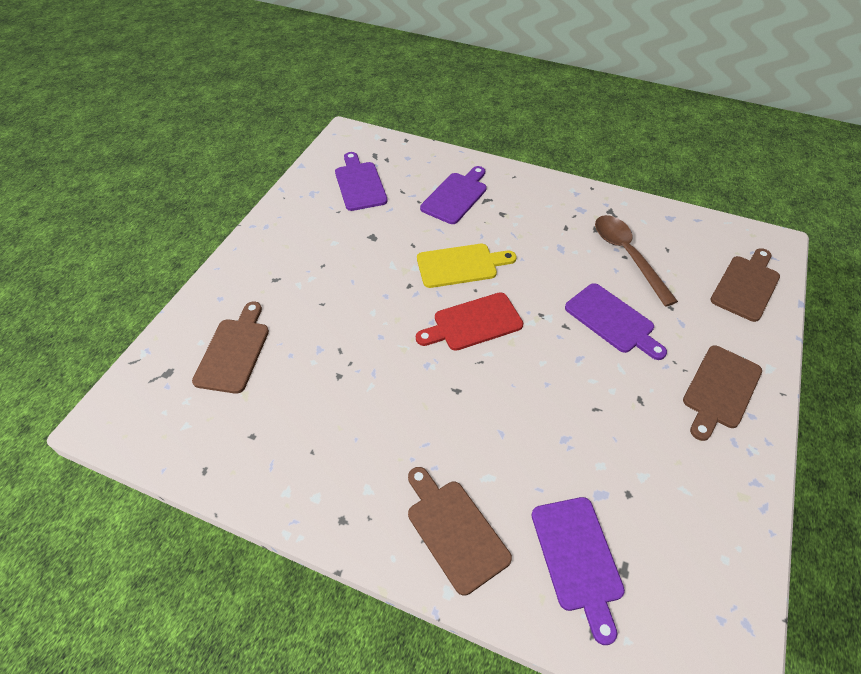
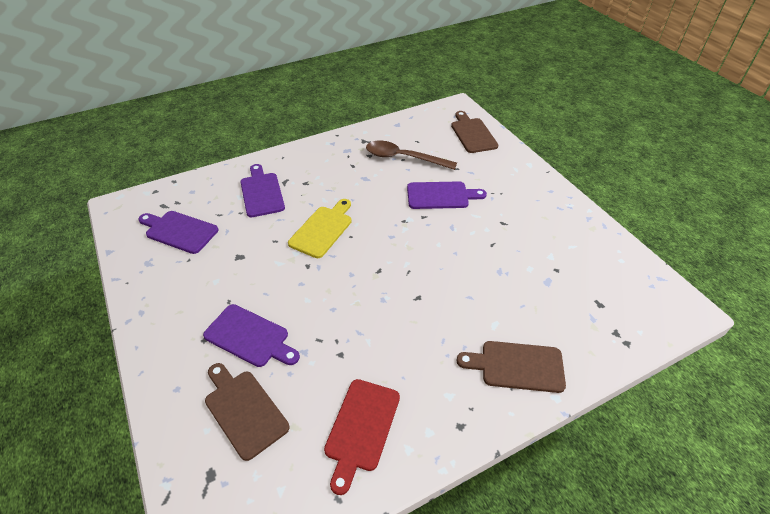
camera: 50 degrees left, 5 degrees down
red cutting board [416,293,523,351] -> red cutting board moved to [324,379,400,495]
purple cutting board [531,497,625,645] -> purple cutting board moved to [203,304,300,367]
brown cutting board [683,345,762,441] -> none

